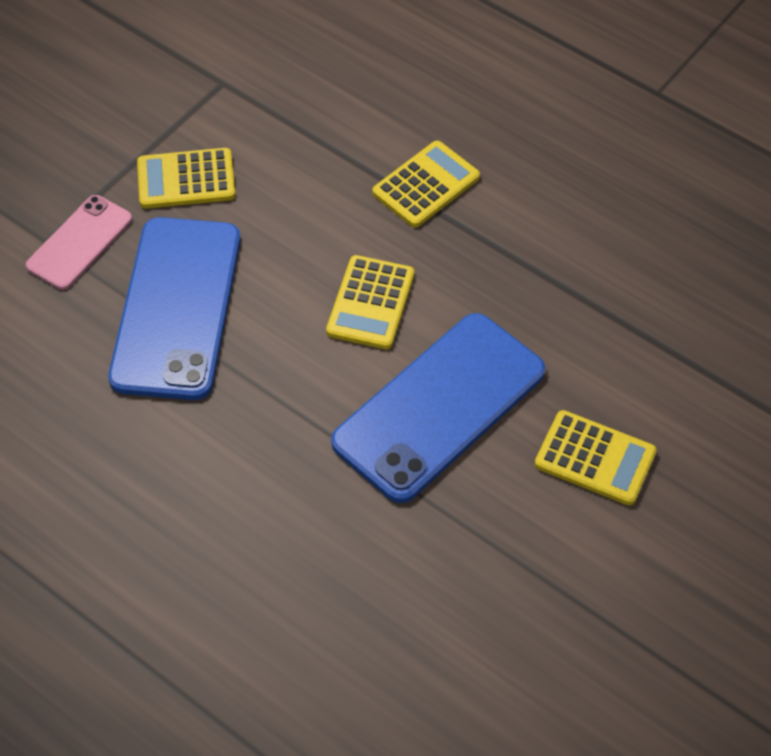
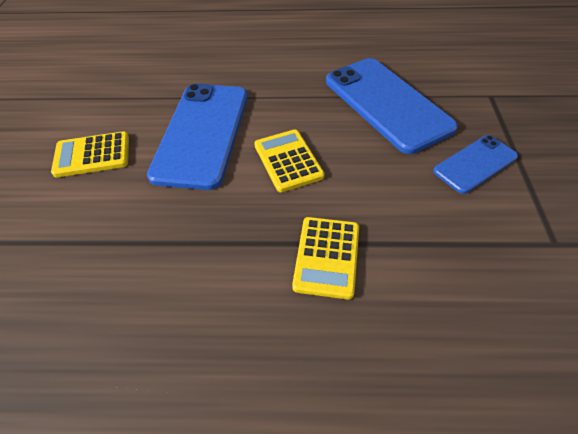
camera: 145 degrees right, 5 degrees down
pink phone [26,195,132,290] -> none
yellow calculator [137,148,235,209] -> blue phone [433,135,518,194]

